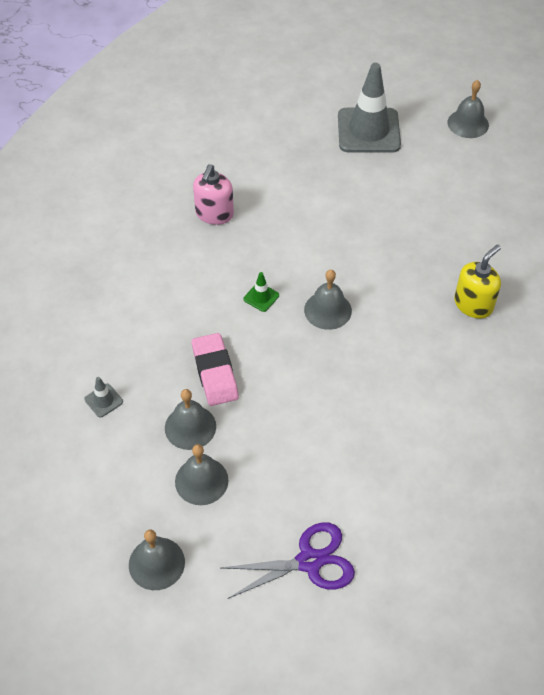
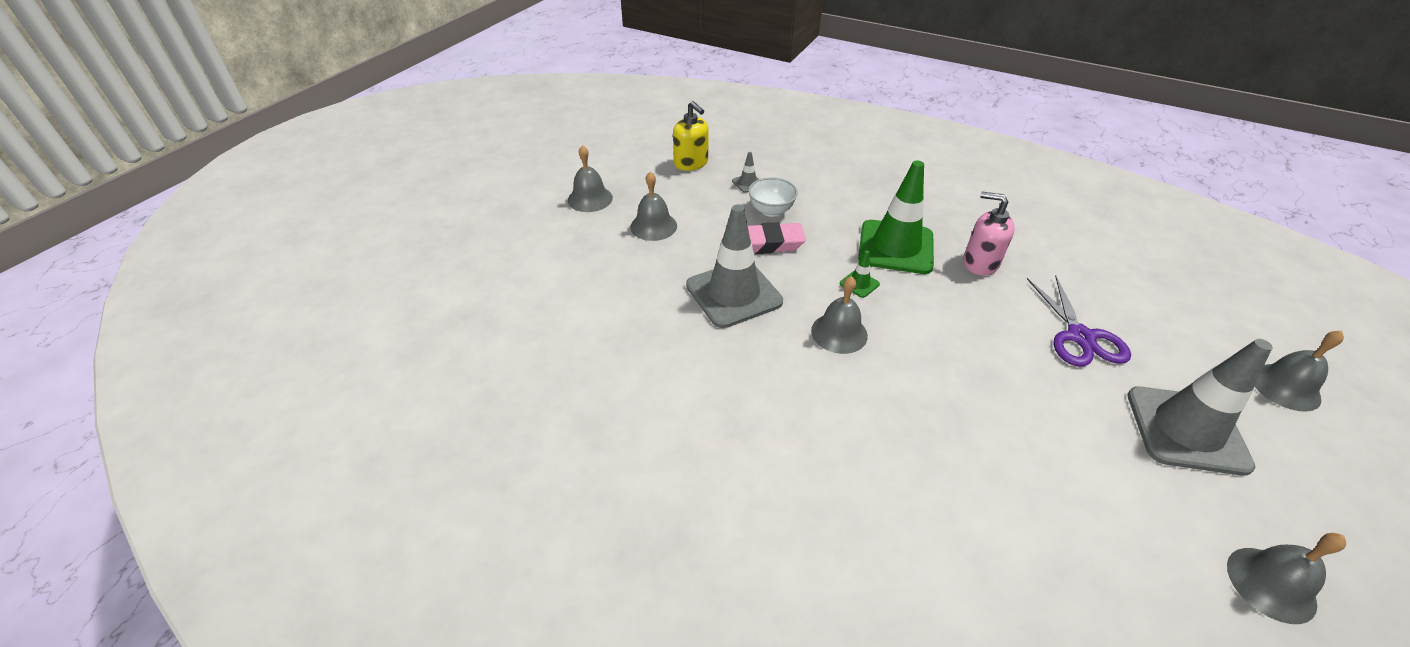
camera: 100 degrees right, 10 degrees down
grey bell [165,389,216,450] -> grey bell moved to [1254,331,1344,412]
purple scissors [222,522,355,599] -> purple scissors moved to [1027,276,1131,367]
yellow soap dispenser [454,244,501,319] -> yellow soap dispenser moved to [673,101,709,171]
none -> grey traffic cone [686,204,783,328]
none -> white bowl [748,177,798,217]
none -> green traffic cone [858,160,934,274]

